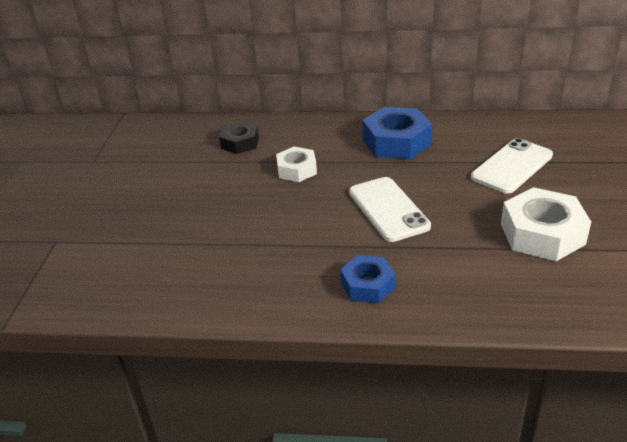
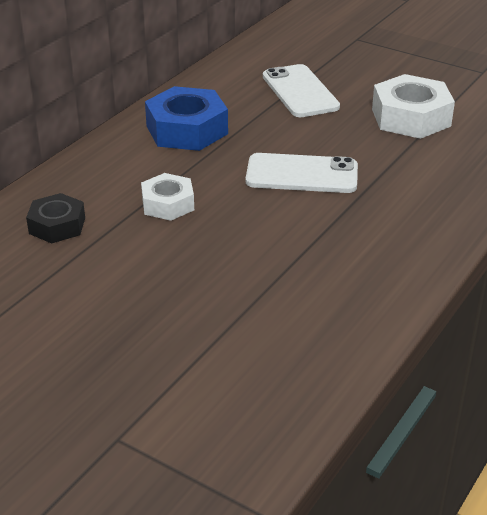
camera: 65 degrees left, 0 degrees up
blue nut [340,255,395,303] -> none

